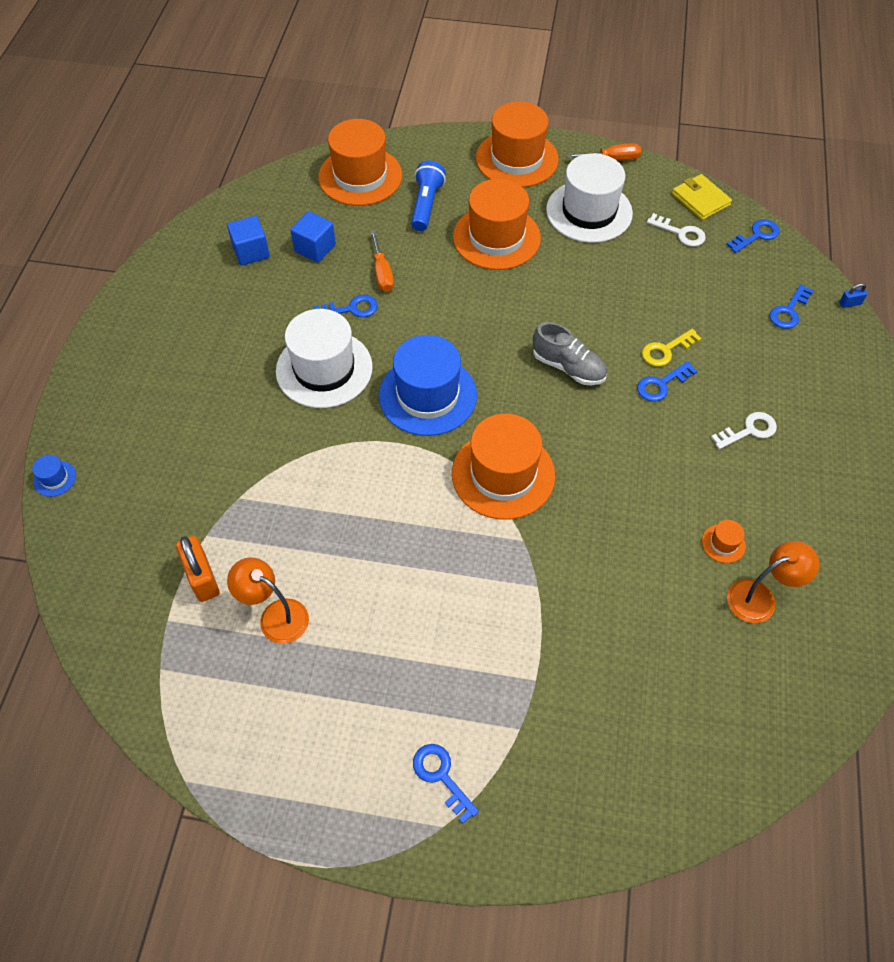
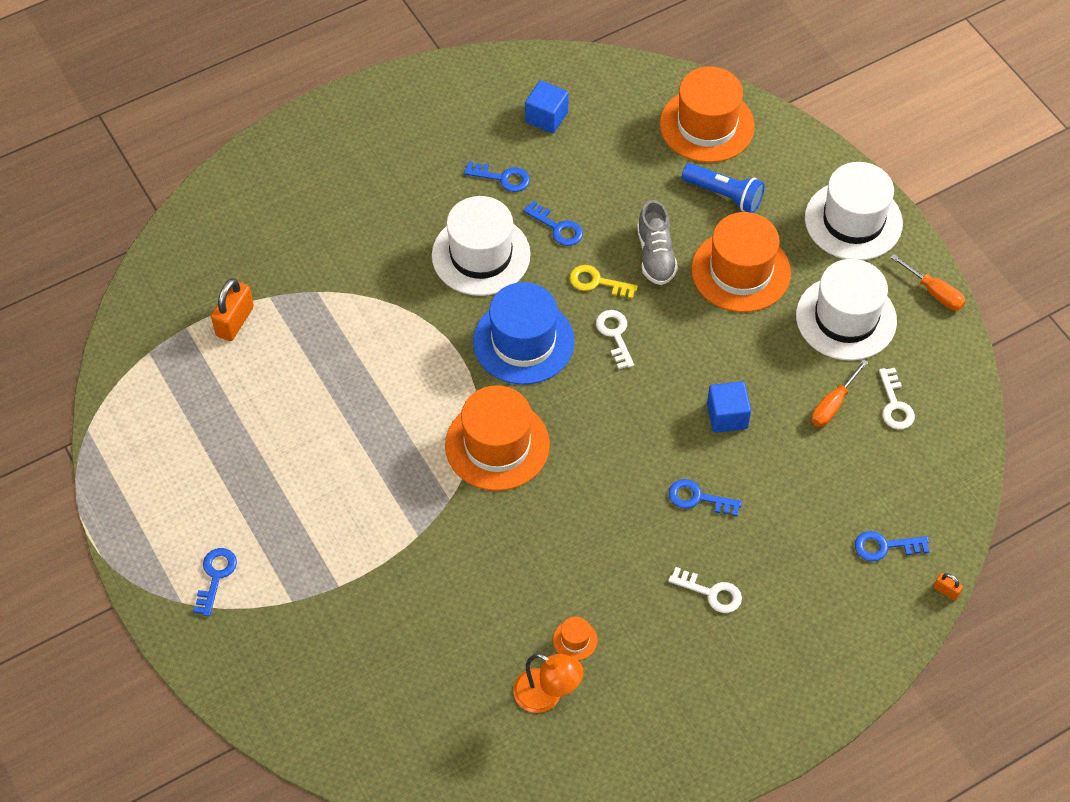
camera: 50 degrees right, 0 degrees up
blue hat [32,455,76,497] -> none
orange lamp [227,557,309,644] -> none
blue cube [290,211,336,262] -> blue cube moved to [707,381,751,433]
orange screwdriver [370,230,394,292] -> orange screwdriver moved to [811,359,868,427]
blue flashlight [411,161,446,231] -> blue flashlight turned 60 degrees clockwise [682,163,765,213]
orange hat [476,102,559,187] -> white hat [805,162,903,260]
grey shoe [533,322,607,385] -> grey shoe moved to [637,200,678,285]
yellow key [642,329,702,366] -> yellow key moved to [570,265,638,299]
yellow wallet [672,174,732,220] -> none
blue key [726,219,780,253] -> blue key moved to [464,161,530,192]
blue padlock [839,283,868,308] -> orange padlock [934,573,963,601]
none -> white key [596,310,634,369]

